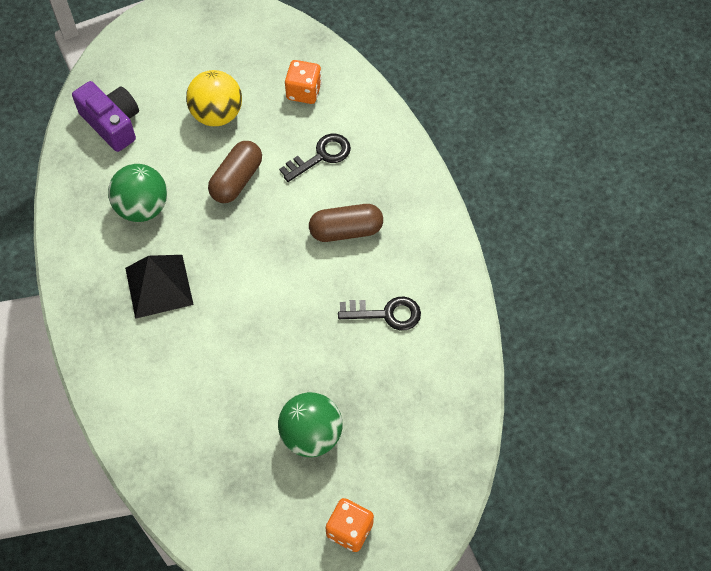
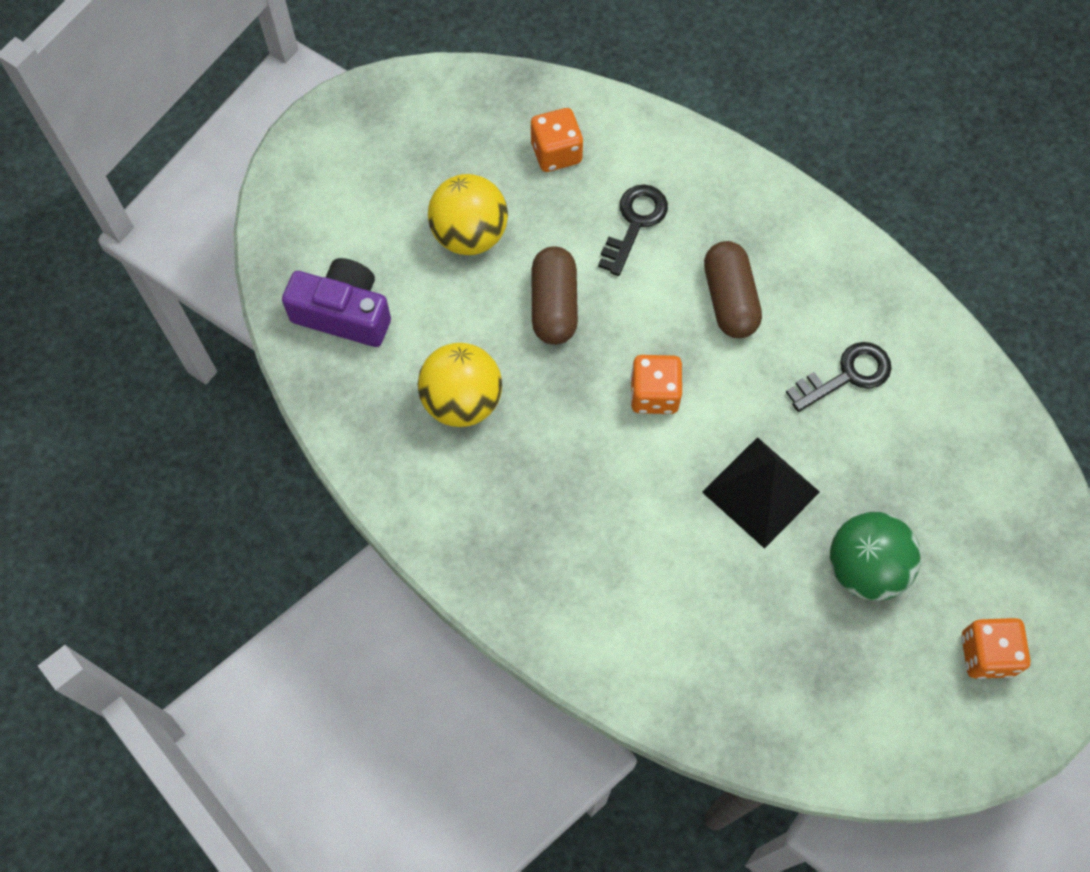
camera: 30 degrees left, 5 degrees up
green ball [108,164,167,222] -> yellow ball [417,343,502,427]
black pyramid [125,255,194,319] -> black pyramid moved to [702,437,820,549]
brown capsule [309,204,383,242] -> brown capsule turned 60 degrees counterclockwise [704,241,762,338]
none -> orange dice [631,355,682,414]

